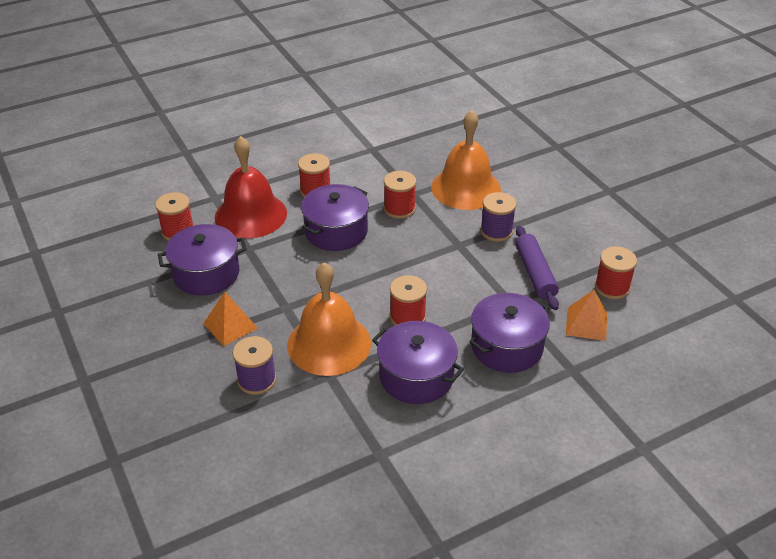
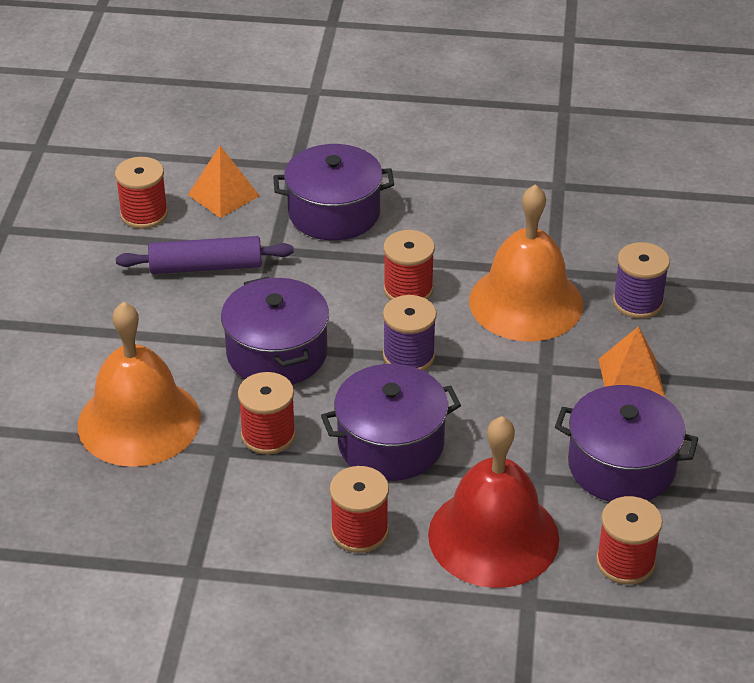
camera: 145 degrees left, 0 degrees up
purple pot [372,321,464,404] -> purple pot moved to [221,276,329,385]
purple spool [480,192,517,241] -> purple spool moved to [383,295,437,371]
purple rolling pin [515,226,559,310] -> purple rolling pin turned 60 degrees clockwise [116,236,294,274]

